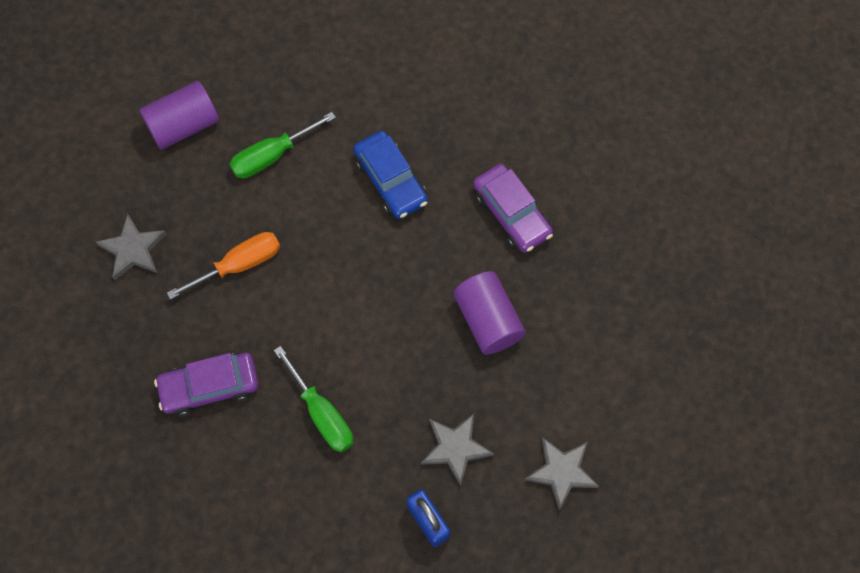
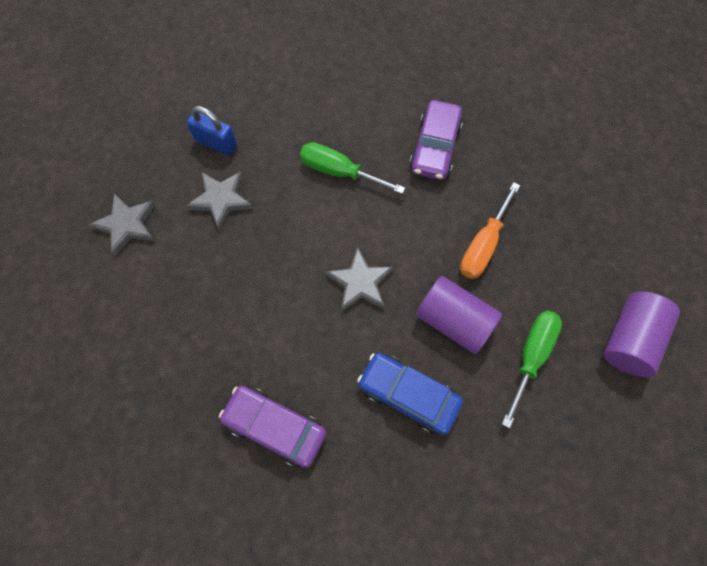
camera: 150 degrees right, 0 degrees up
grey star [96,214,166,280] -> grey star moved to [326,247,393,312]
purple car [154,353,259,416] -> purple car turned 150 degrees clockwise [410,100,463,180]
purple cylinder [453,271,526,355] -> purple cylinder moved to [416,276,502,354]

